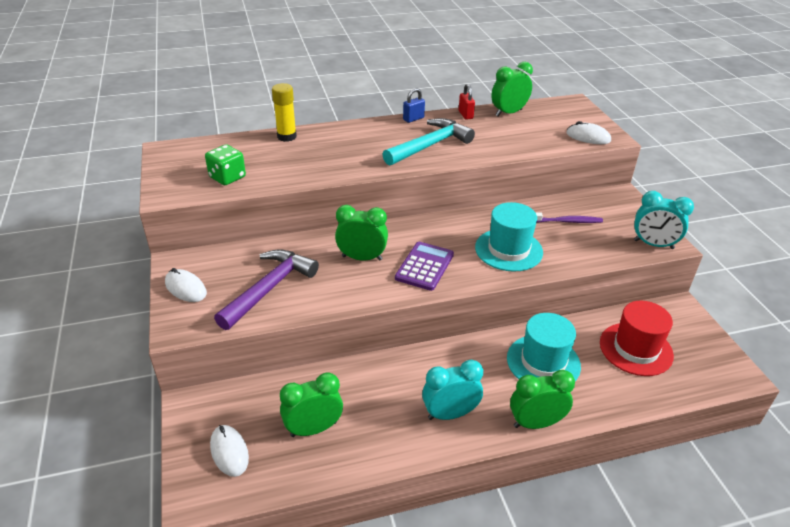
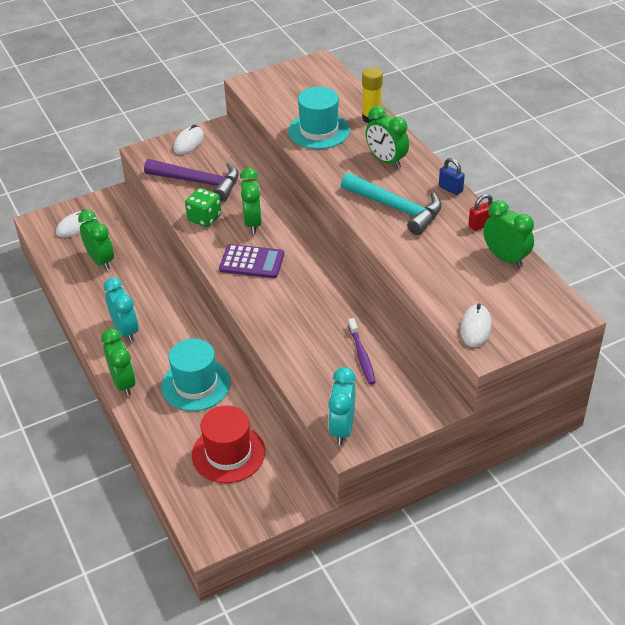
camera: 80 degrees right, 5 degrees up
green dice [205,144,246,185] -> green dice moved to [185,188,221,227]
turquoise hat [475,202,543,272] -> turquoise hat moved to [288,87,350,149]
none -> green clock [366,106,409,168]

